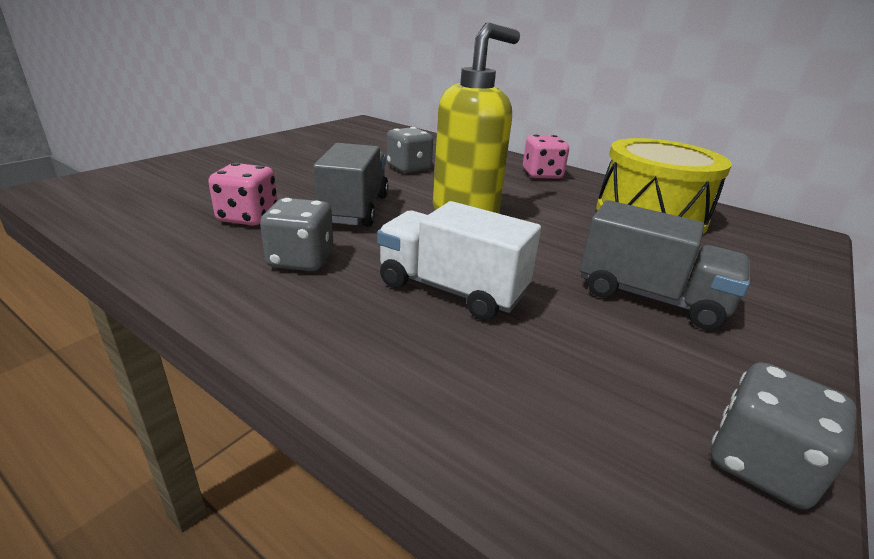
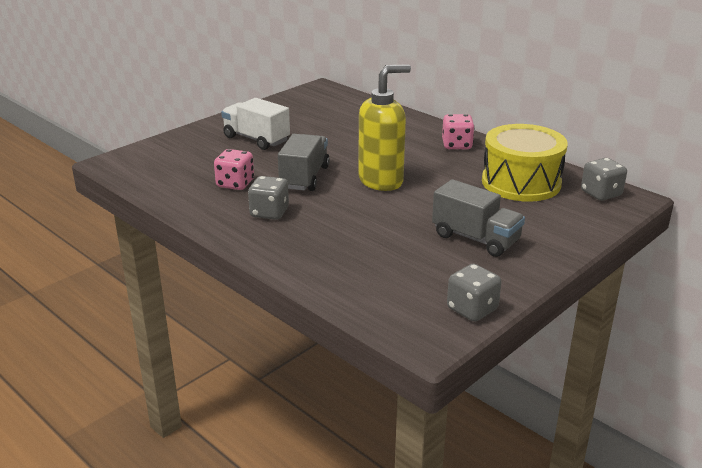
camera: 10 degrees right, 0 degrees up
white truck [377,201,541,320] -> white truck moved to [221,98,290,150]
grey dice [387,127,433,173] -> grey dice moved to [581,158,627,201]

